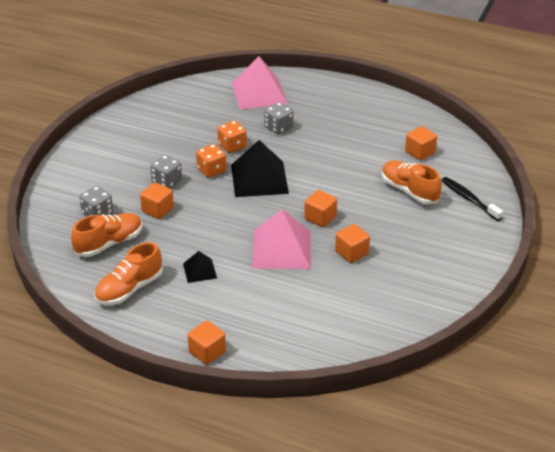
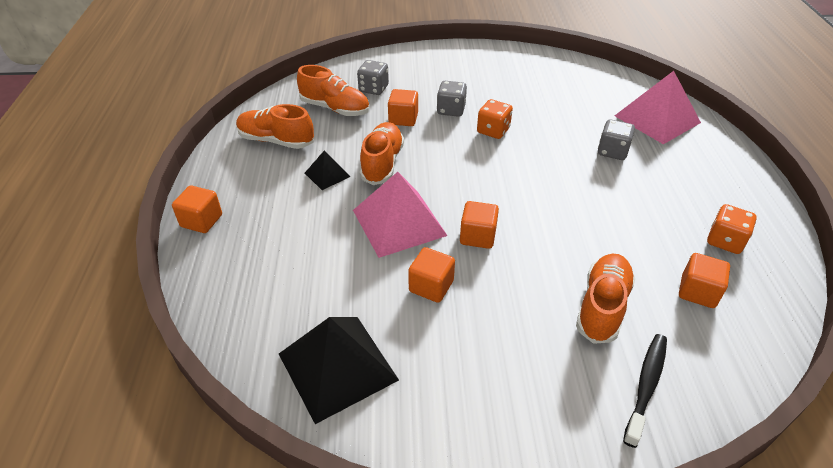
camera: 65 degrees right, 5 degrees up
orange dice [217,120,247,153] -> orange dice moved to [707,204,757,254]
black pyramid [231,140,289,197] -> black pyramid moved to [279,317,399,424]
none -> orange shoe [360,122,404,185]

